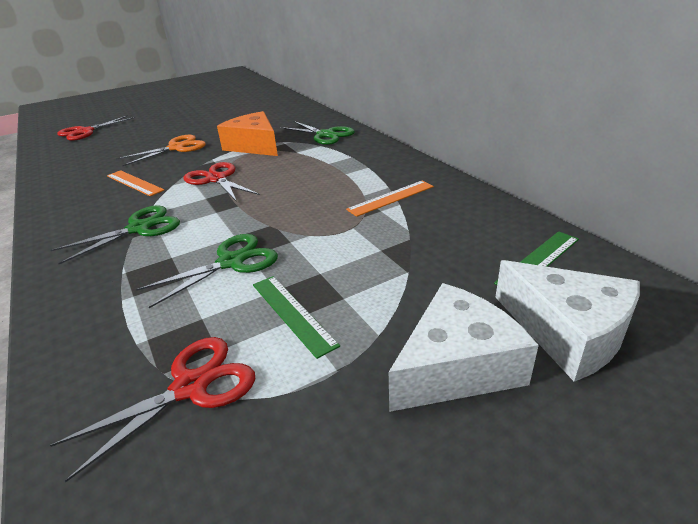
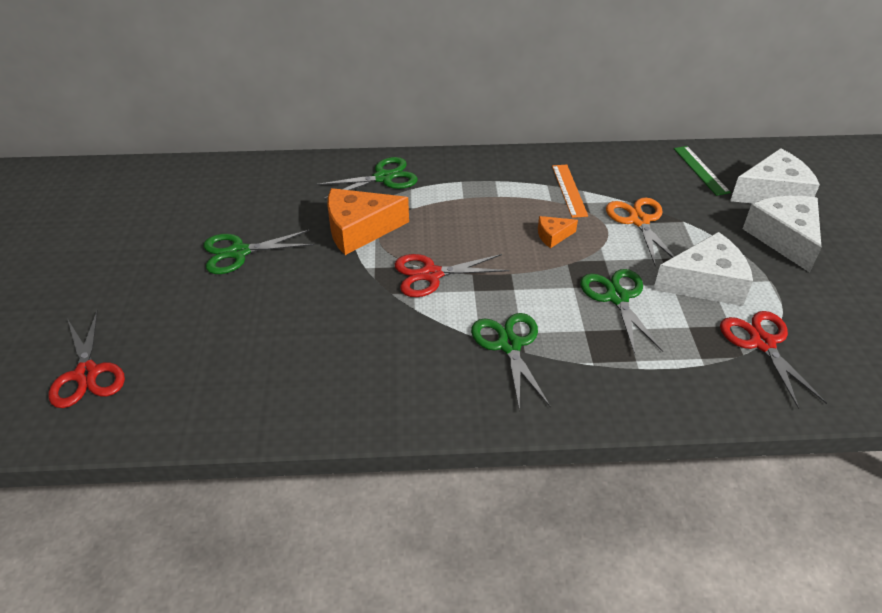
camera: 65 degrees left, 10 degrees up
orange ruler [107,170,164,196] -> none
orange scissors [116,135,206,166] -> orange scissors moved to [606,198,675,266]
green ruler [253,276,340,359] -> white cheese [653,232,753,306]
none -> green scissors [203,230,314,274]
none -> orange cheese [538,216,578,248]

